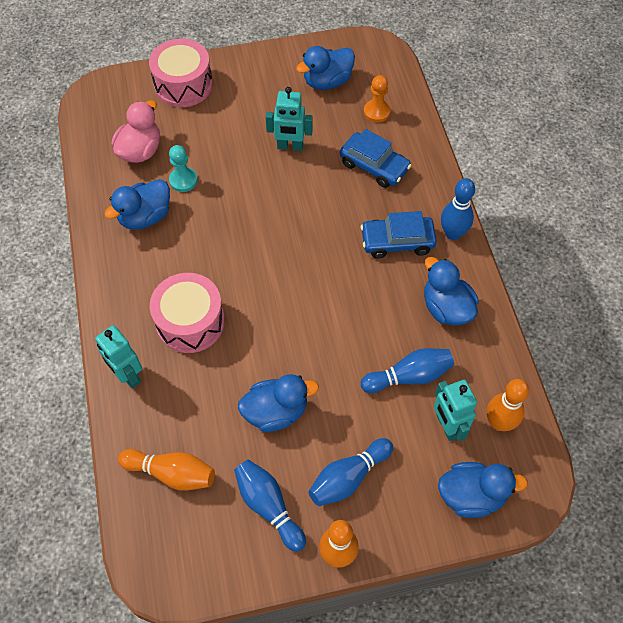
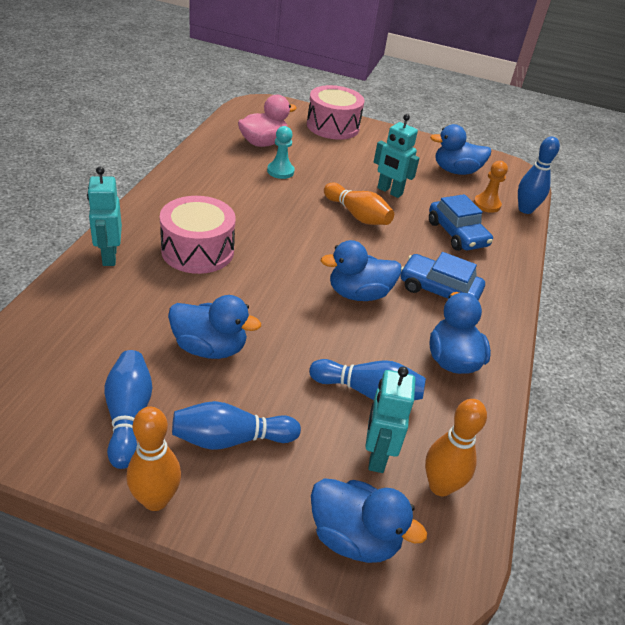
camera: 25 degrees right, 20 degrees down
blue duck [104,179,170,230] -> blue duck moved to [321,240,401,301]
orange bowling pin [118,449,215,491] -> orange bowling pin moved to [324,183,394,225]
blue bowling pin [441,178,475,240] -> blue bowling pin moved to [518,136,560,214]

